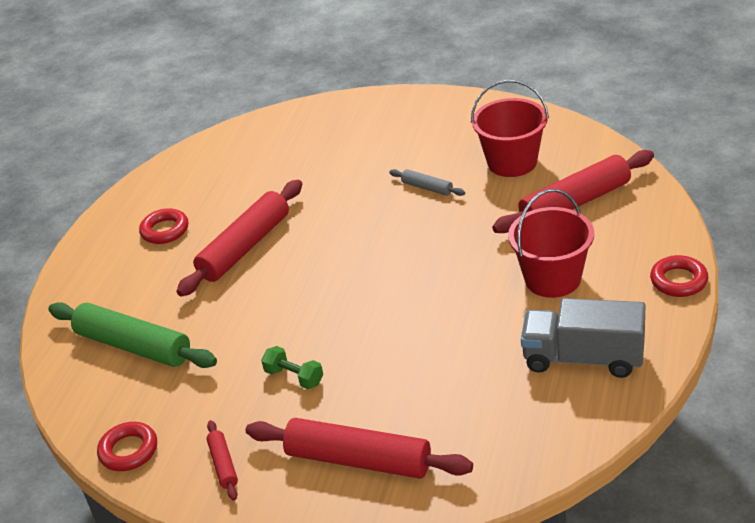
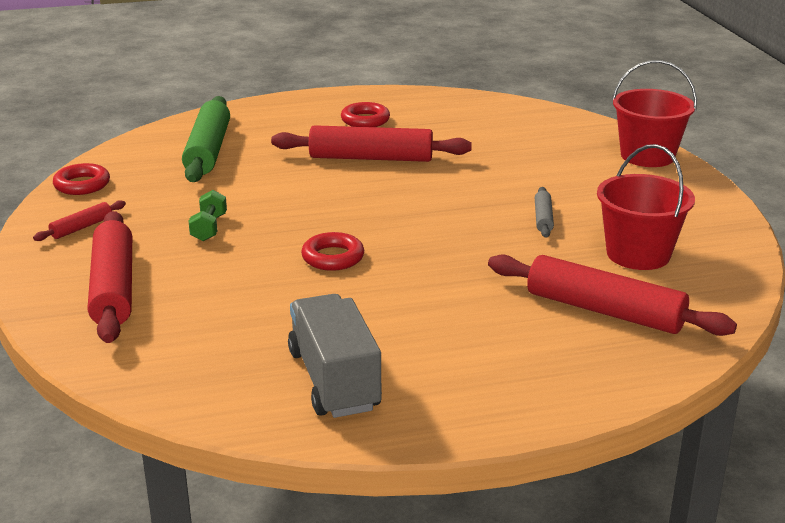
camera: 55 degrees right, 10 degrees down
red bucket [508,189,594,298] -> red bucket moved to [612,60,697,167]
red ring [650,255,708,297] -> red ring moved to [301,232,364,271]

